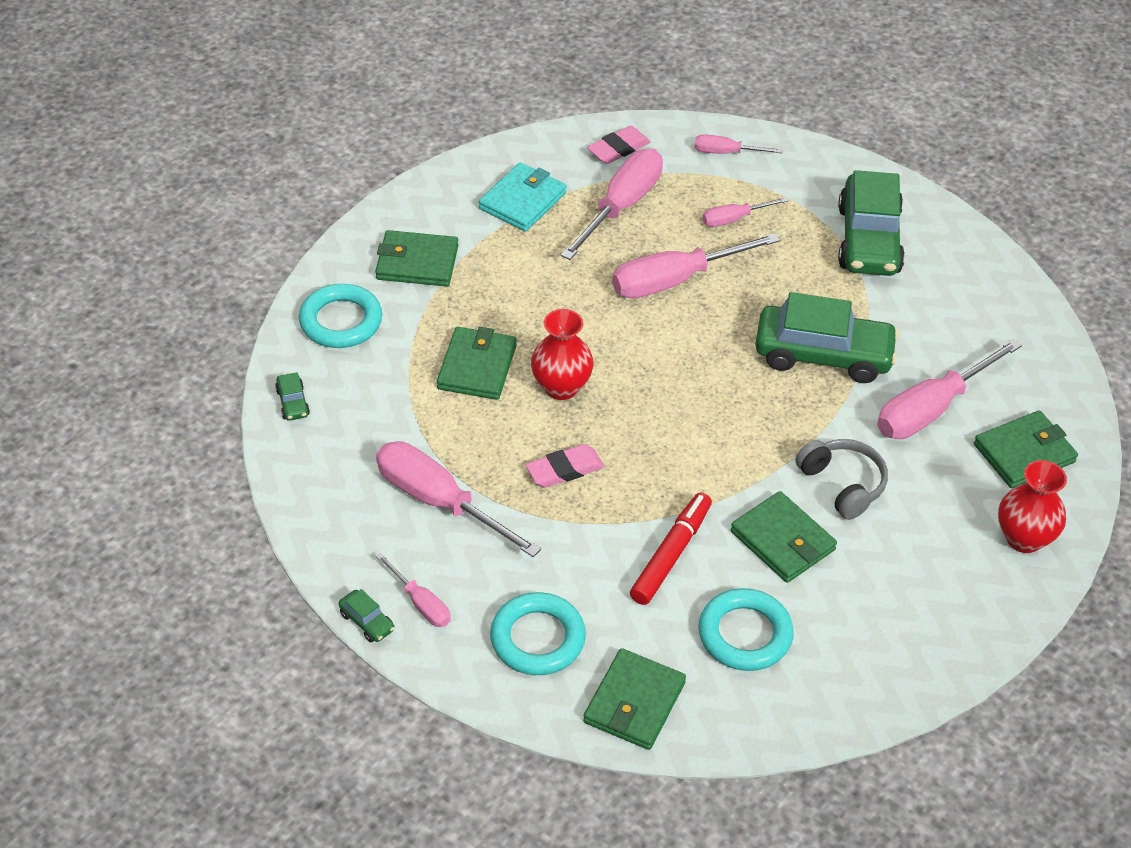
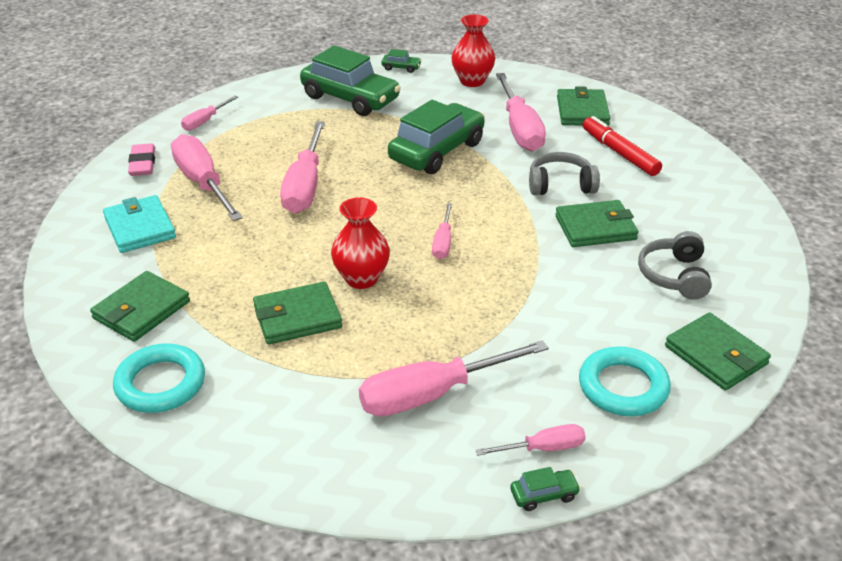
camera: 60 degrees left, 10 degrees down
green car [275,373,310,421] -> green car moved to [381,49,422,73]
green wallet [437,327,517,400] -> green wallet turned 60 degrees counterclockwise [253,282,342,344]
pink eraser [526,444,604,488] -> none
red marker [630,493,712,605] -> red marker moved to [583,116,662,176]
turquoise ring [698,588,794,671] -> grey headphones [638,231,712,300]
pink screwdriver [703,197,788,227] -> pink screwdriver moved to [432,203,452,259]
red vase [998,460,1067,553] -> red vase moved to [451,14,495,87]

